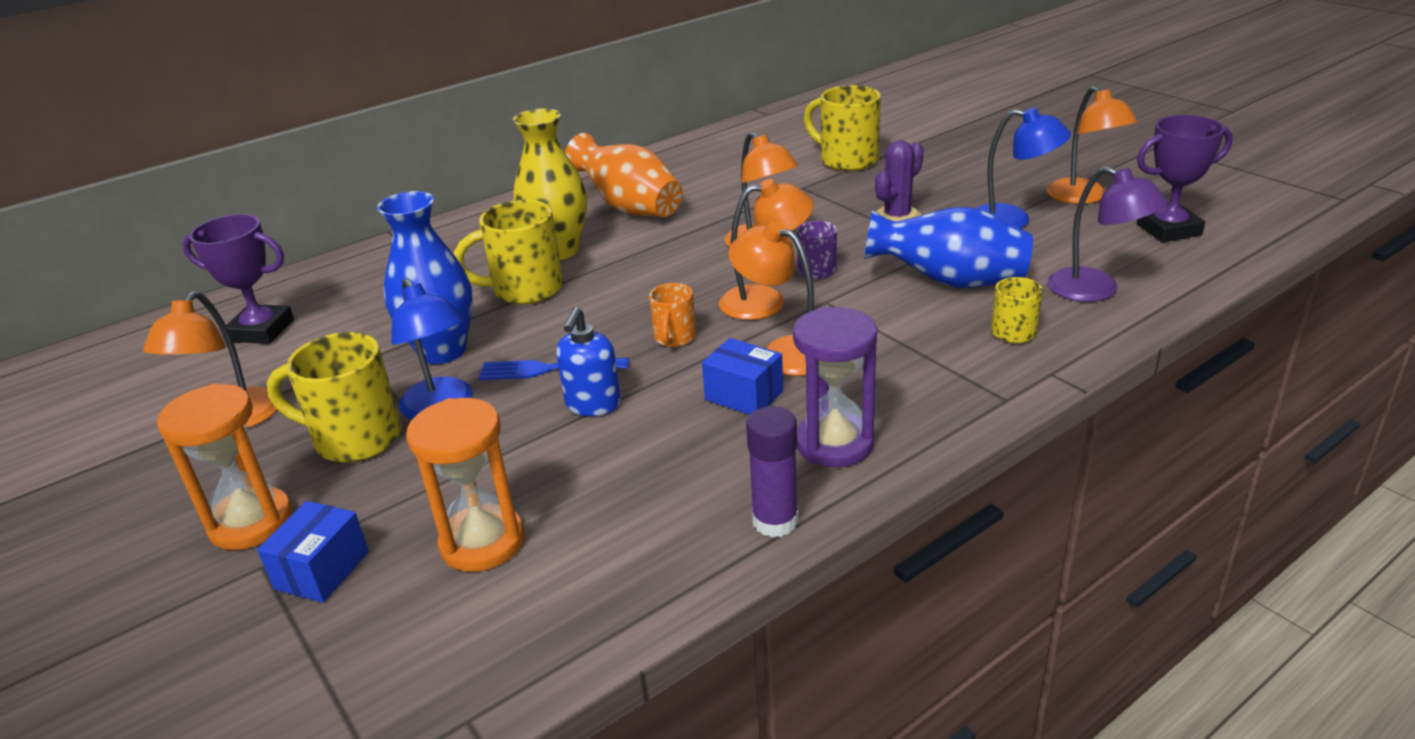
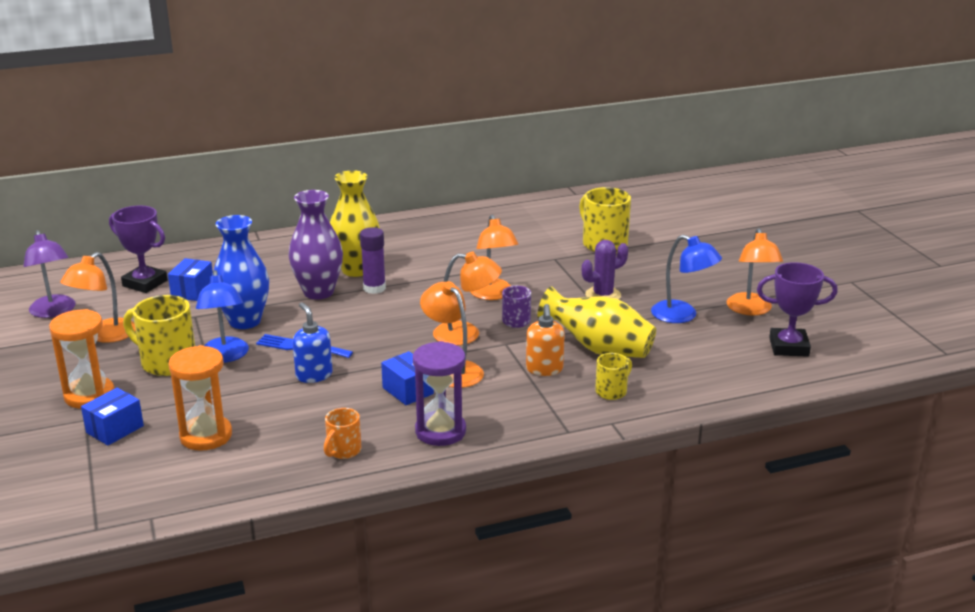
camera: 15 degrees right, 5 degrees down
yellow mug [454,200,563,304] -> purple vase [288,190,343,300]
blue soap dispenser [556,307,621,416] -> blue soap dispenser turned 120 degrees clockwise [293,302,333,383]
orange vase [565,133,683,217] -> none
orange mug [649,283,696,347] -> orange mug moved to [324,408,361,459]
purple glue stick [746,406,798,538] -> purple glue stick moved to [360,227,386,294]
blue vase [864,207,1033,288] -> yellow vase [537,286,656,358]
purple lamp [1048,166,1168,302] -> purple lamp moved to [24,230,76,318]
none -> blue box [168,258,213,301]
none -> orange soap dispenser [526,304,565,376]

